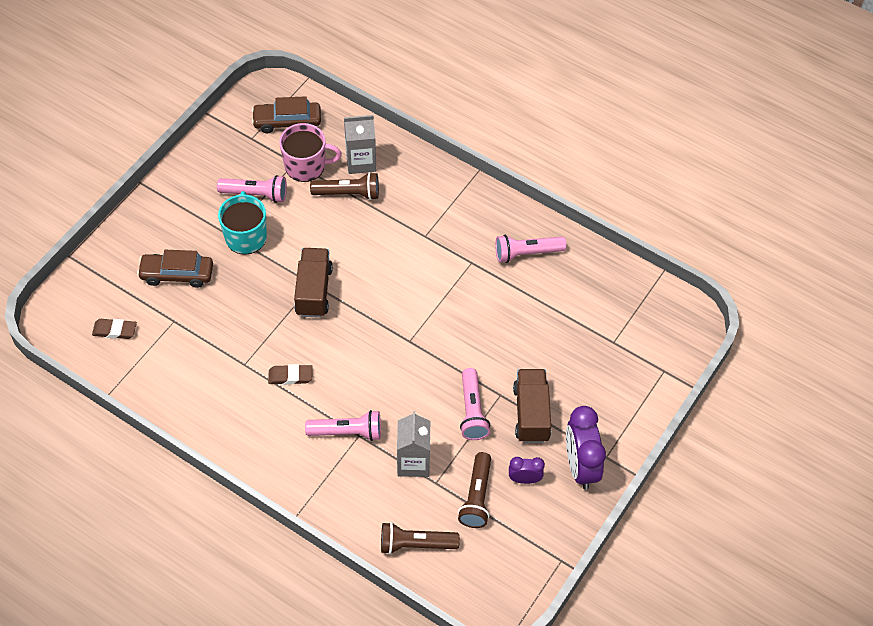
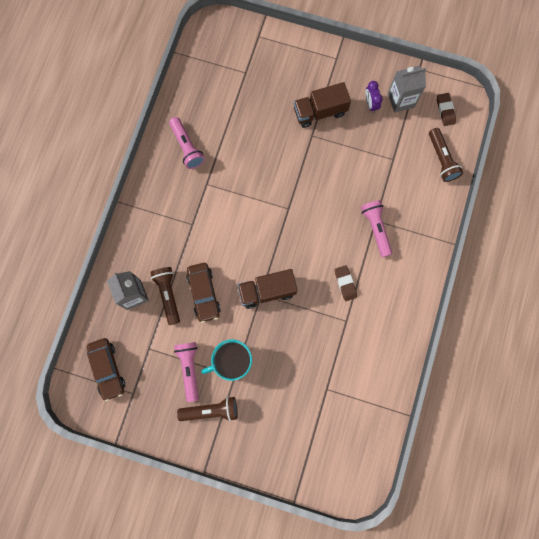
camera: 105 degrees left, 20 degrees up
brown eraser [92,319,137,339] -> brown eraser moved to [437,93,456,126]
brown car [137,250,213,288] -> brown car moved to [186,263,221,323]
pink mug [279,123,342,182] -> none
grey carton [397,411,430,477] -> grey carton moved to [388,66,426,113]
brown flashlight [458,452,491,528] -> brown flashlight moved to [177,397,238,421]
pink flashlight [460,368,490,440] -> none
purple clock [566,406,606,490] -> none

